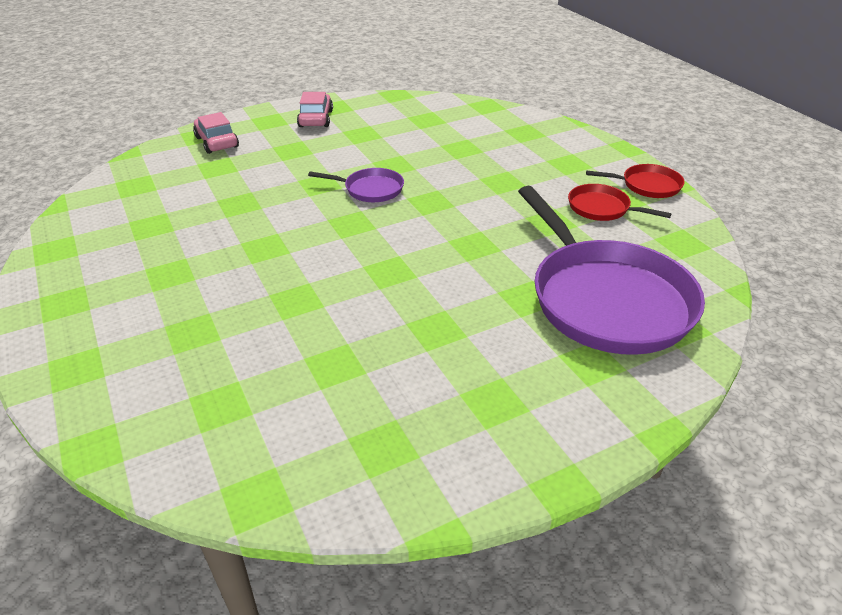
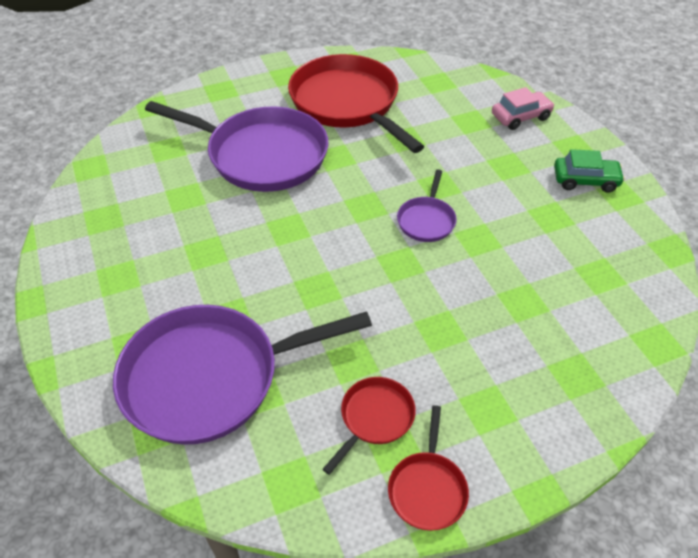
camera: 95 degrees right, 10 degrees up
pink car [297,92,333,127] -> green car [554,149,625,193]
none -> purple pan [145,101,328,192]
none -> red pan [288,54,424,153]

